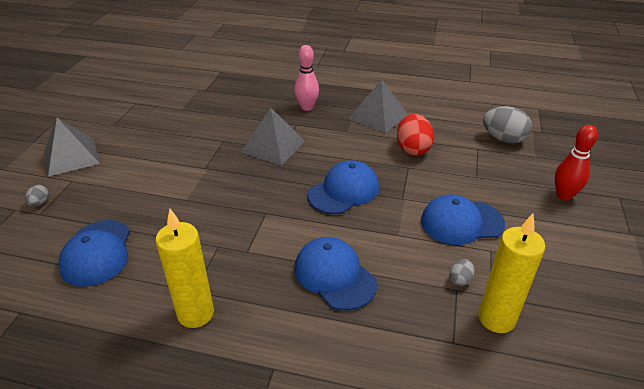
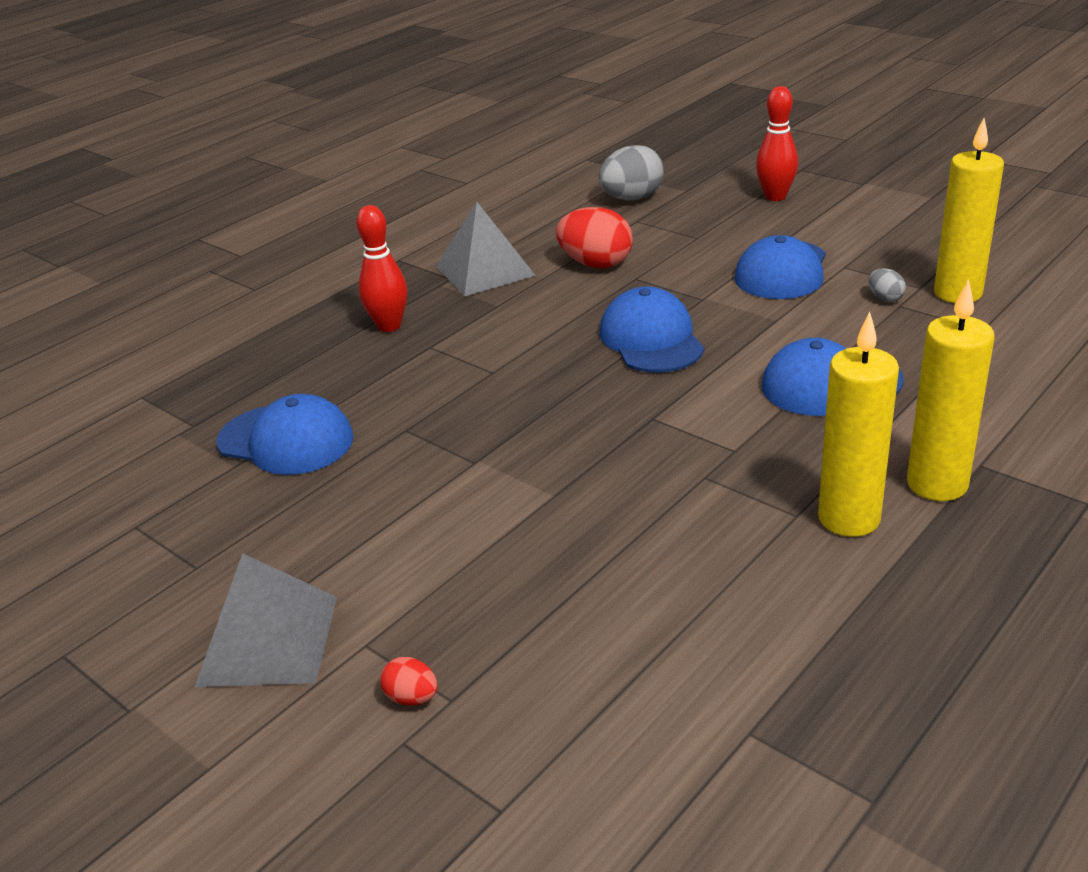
camera: 60 degrees left, 5 degrees down
grey egg [25,185,49,206] -> red egg [380,657,438,706]
blue cap [58,220,130,287] -> blue cap moved to [216,394,354,475]
grey pyramid [241,108,305,166] -> none
pink bowling pin [295,45,319,111] -> red bowling pin [356,205,407,332]
none -> yellow candle [907,279,994,501]

